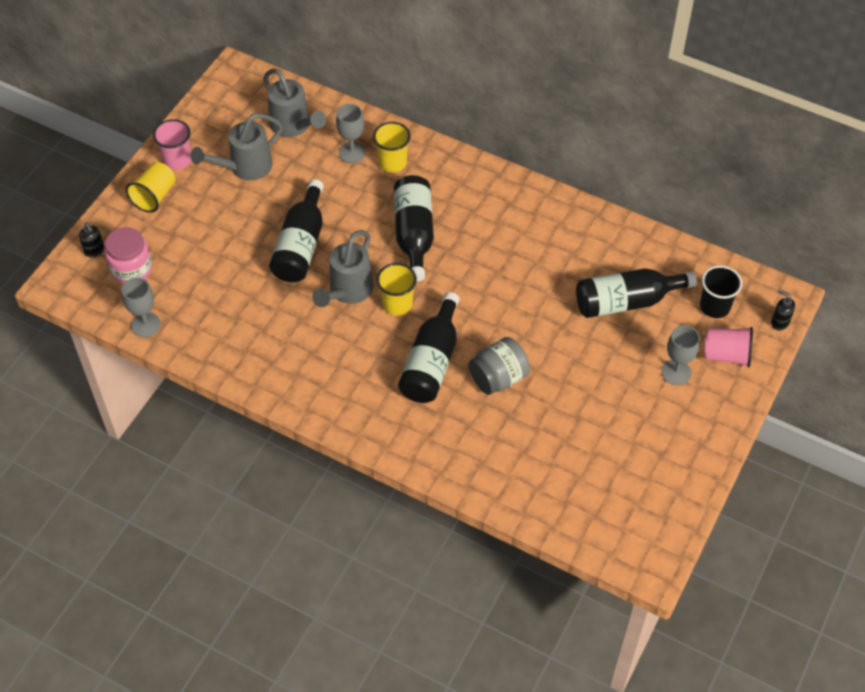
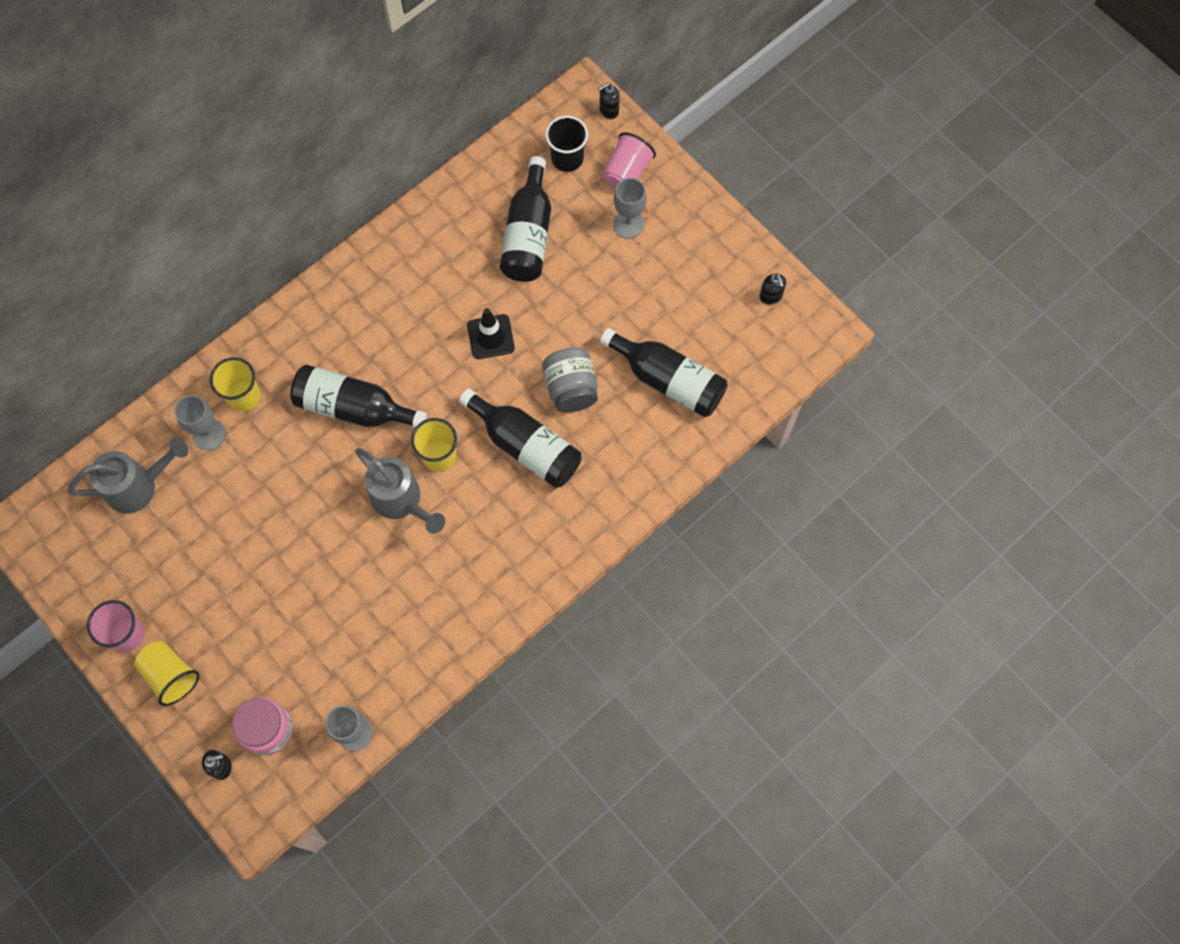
camera: 70 degrees left, 15 degrees up
grey watering can [191,113,283,180] -> none
black bottle [269,179,324,282] -> black bottle moved to [600,328,728,417]
none -> black traffic cone [467,308,515,359]
none -> black soap dispenser [760,273,786,305]

